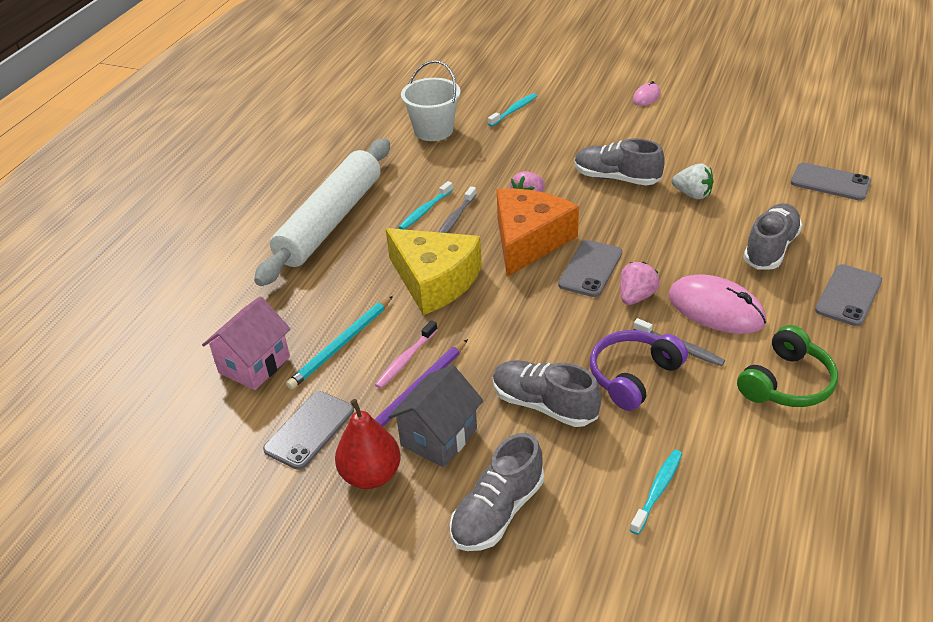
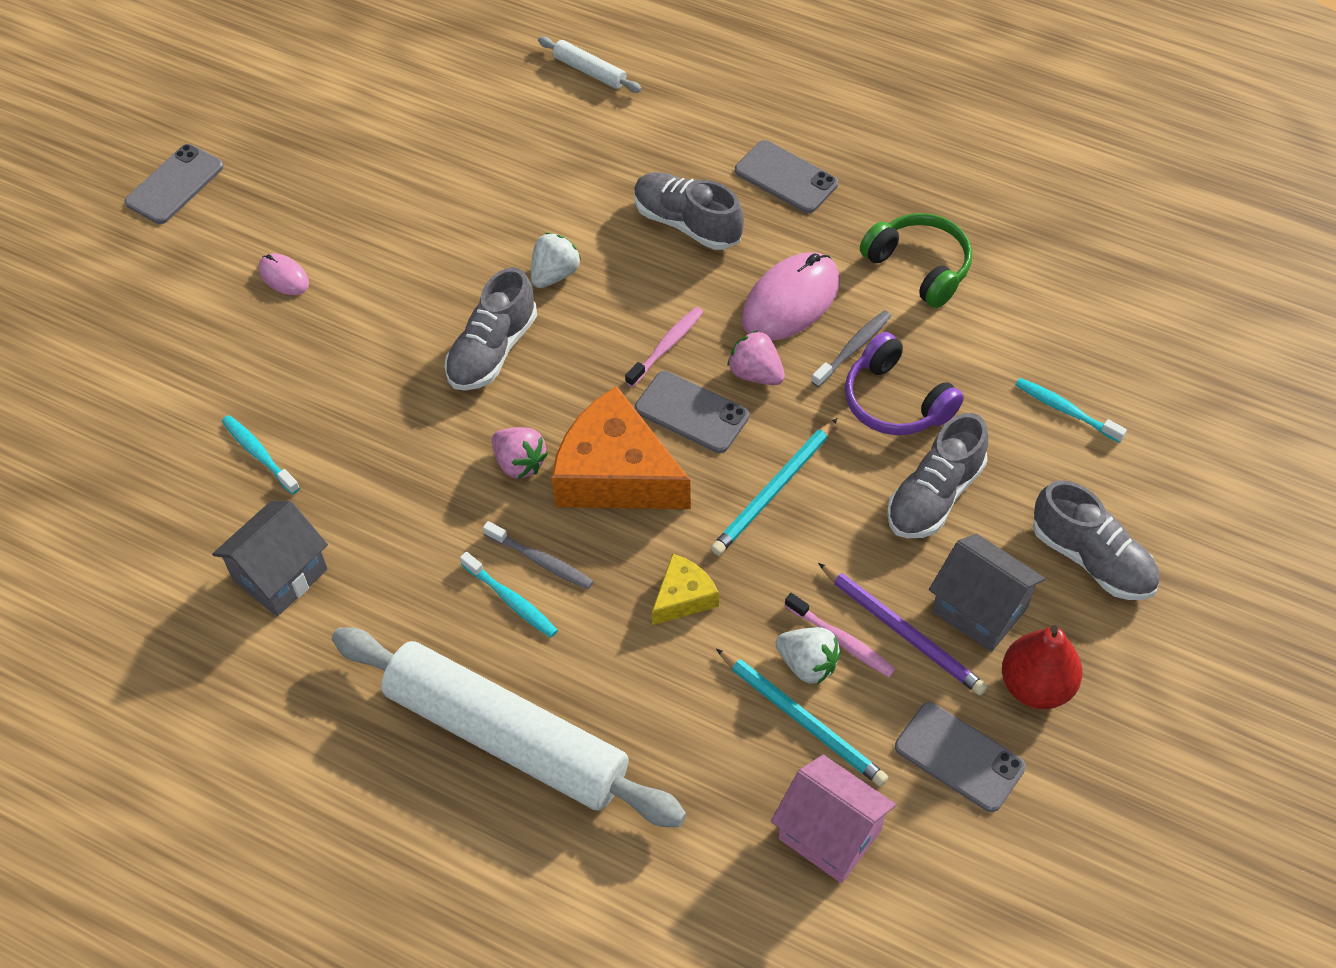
camera: 85 degrees left, 15 degrees up
yellow cheese [385,228,482,315] -> yellow cheese [652,553,719,625], size x0.50
white bucket [401,60,461,141] -> grey house [212,501,328,616]
grey phone [791,162,871,201] -> grey phone moved to [125,144,224,224]
none -> white rolling pin [538,37,642,93]
none -> pink toothbrush [625,307,703,387]
none -> turquoise pencil [711,418,837,555]
none -> white strawberry [775,627,841,684]

